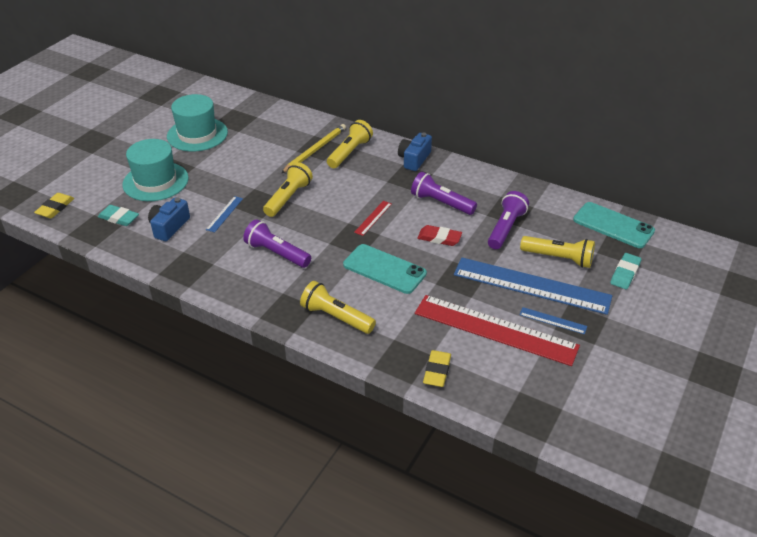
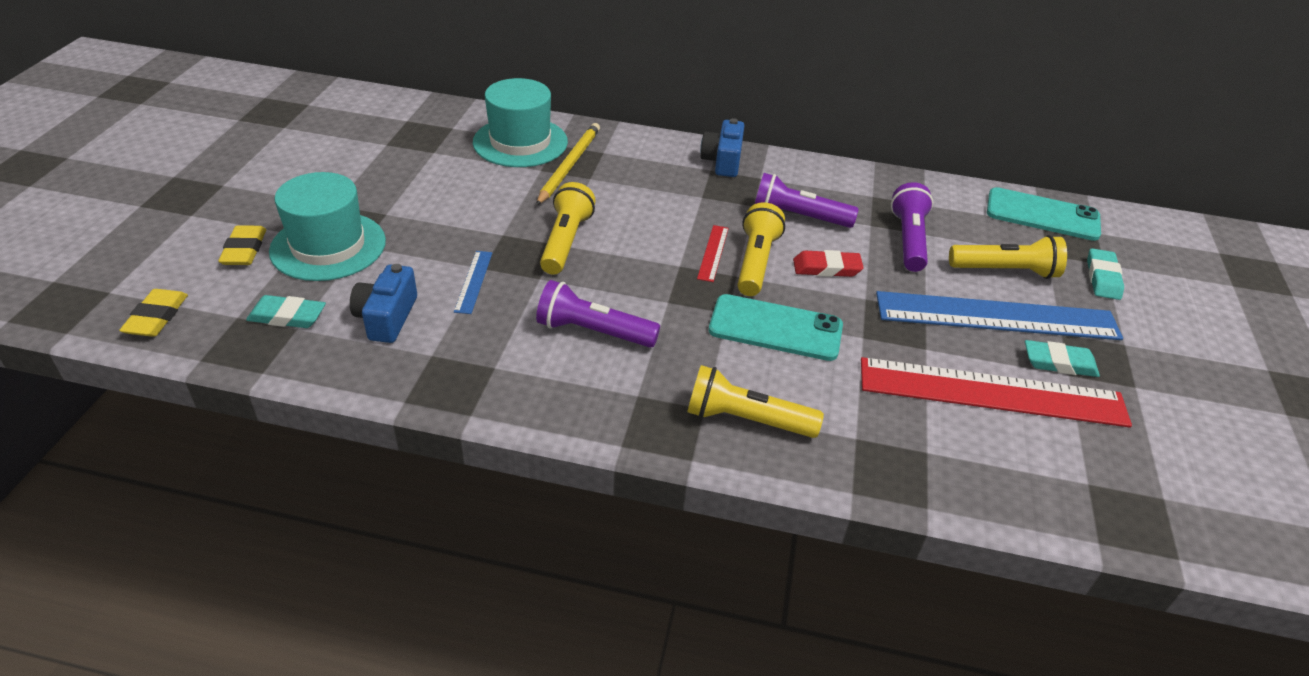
camera: 20 degrees left, 0 degrees up
turquoise hat [167,94,228,152] -> turquoise hat moved to [473,78,568,167]
yellow flashlight [327,120,373,168] -> yellow flashlight moved to [737,202,785,296]
yellow eraser [423,350,451,387] -> yellow eraser moved to [218,225,266,265]
blue ruler [519,307,587,334] -> turquoise eraser [1025,340,1100,377]

